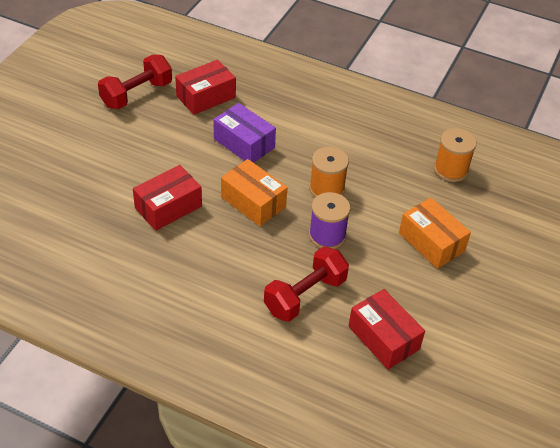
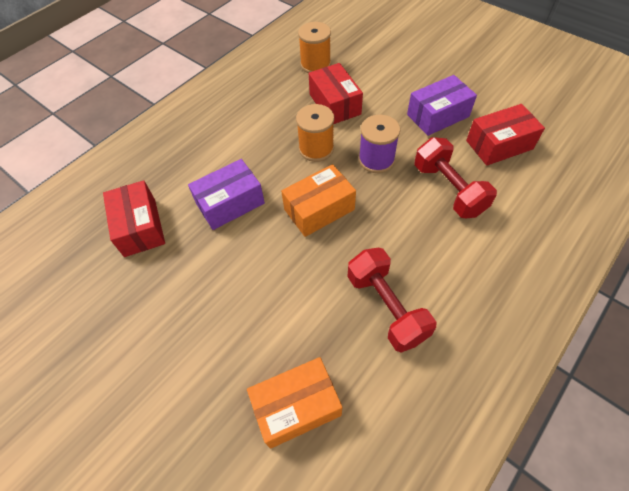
camera: 70 degrees left, 10 degrees up
red dumbbell [98,55,172,109] -> red dumbbell moved to [348,248,436,353]
red box [133,165,202,231] -> red box moved to [309,63,363,124]
orange box [399,198,471,269] -> orange box moved to [247,357,342,449]
none -> purple box [407,75,477,136]

